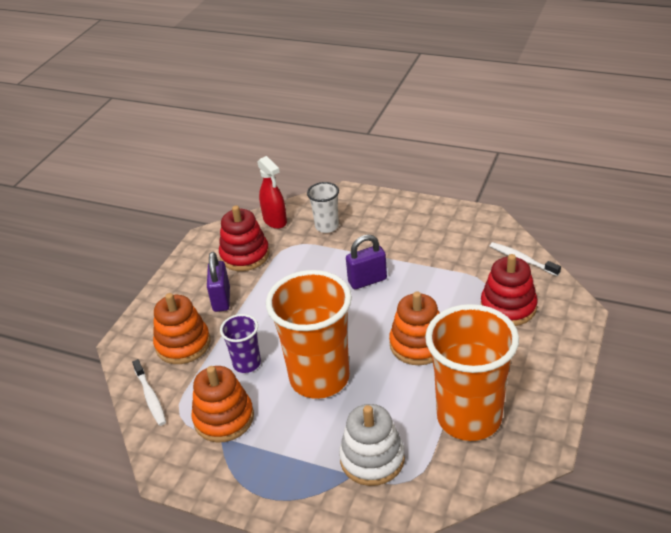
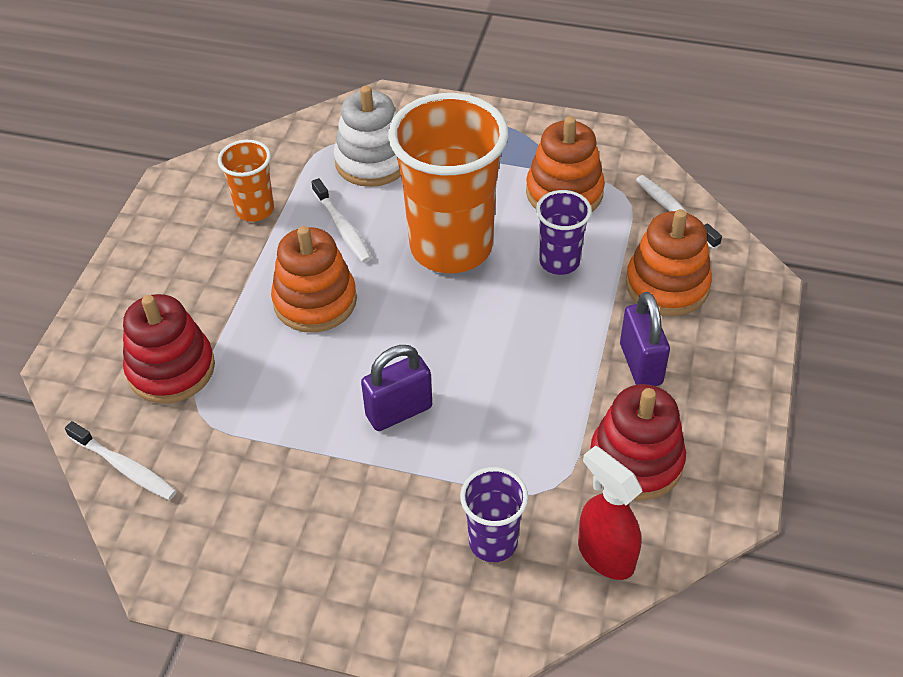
camera: 170 degrees right, 10 degrees up
white cup [307,182,339,233] -> purple cup [460,467,528,562]
orange cup [425,304,519,441] -> orange cup [218,140,274,222], size x0.48
none -> white toothbrush [311,178,371,263]

